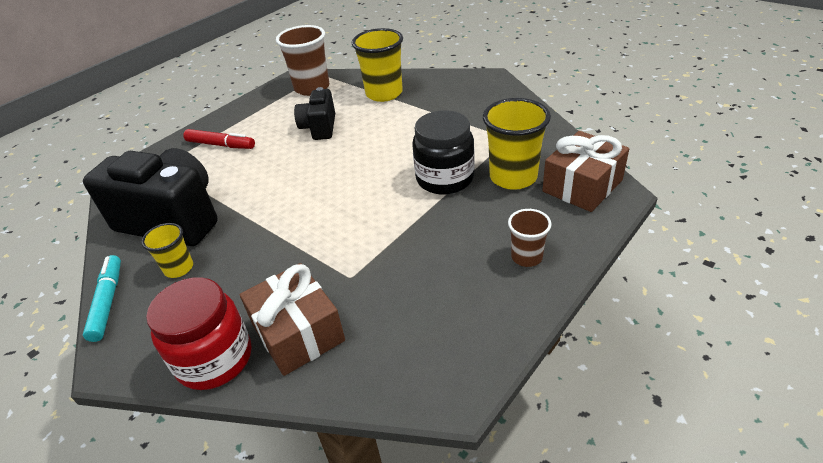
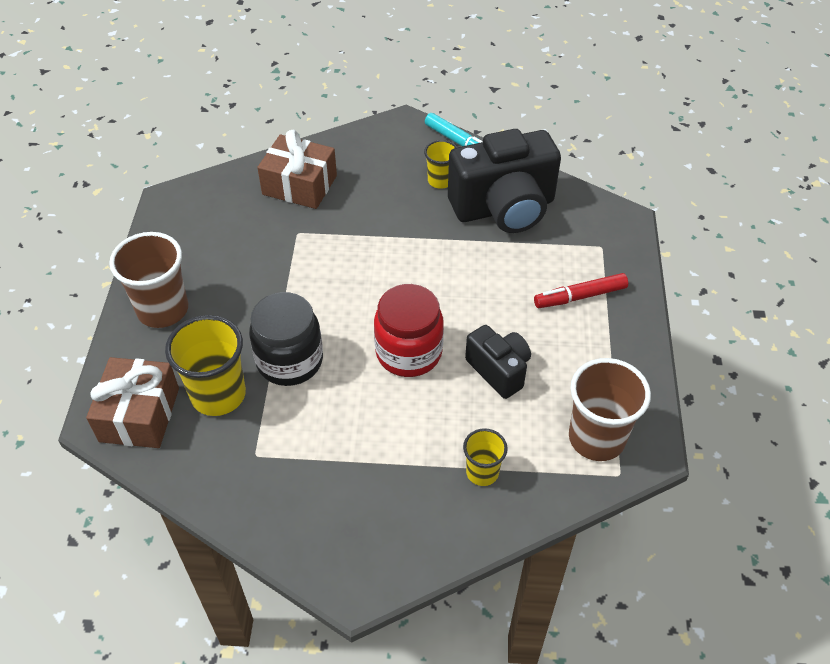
camera: 140 degrees right, 10 degrees up
red jar [146,277,251,390] -> red jar moved to [374,284,444,377]
yellow cup [352,28,403,102] -> yellow cup [463,428,508,486], size x0.56
brown cup [508,209,552,267] -> brown cup [109,232,188,328], size x1.79

